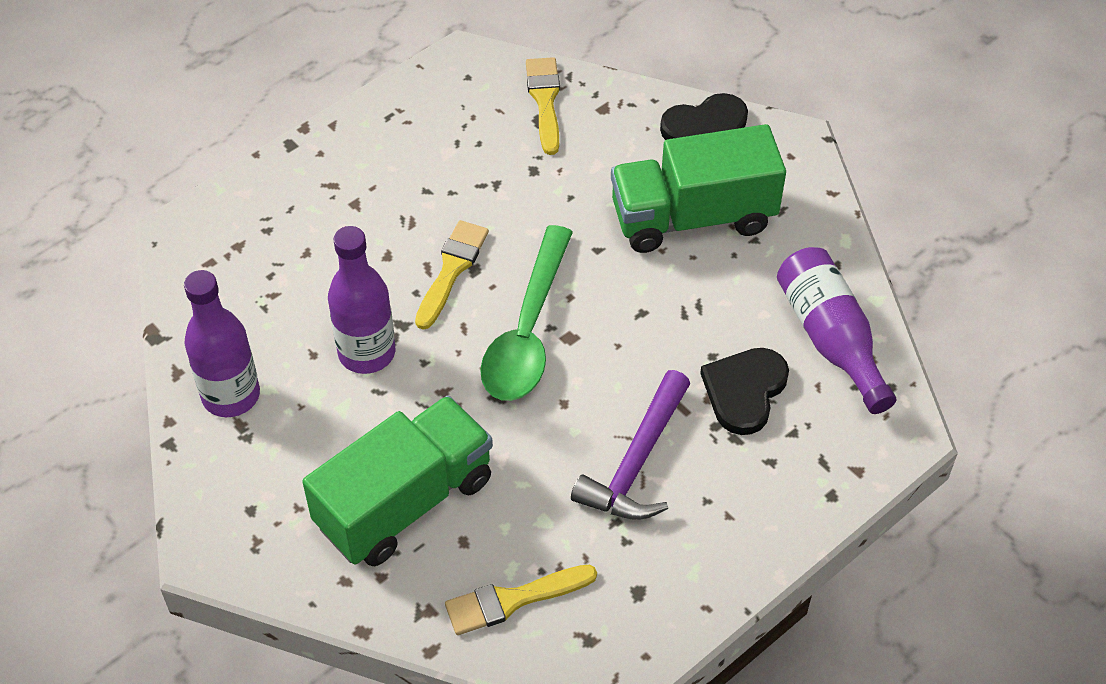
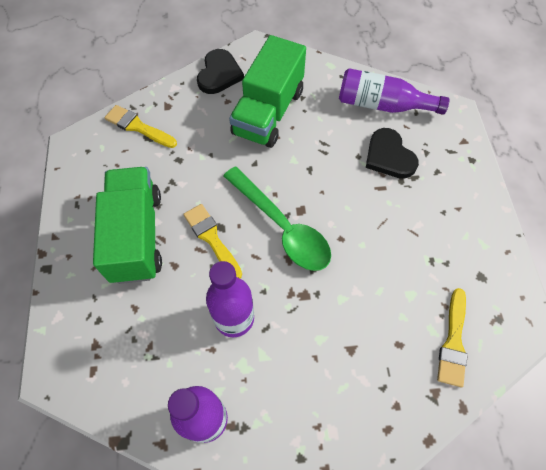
camera: 55 degrees left, 10 degrees up
green truck [302,396,493,566] -> green truck moved to [93,167,162,284]
purple hammer [571,370,690,520] -> none

